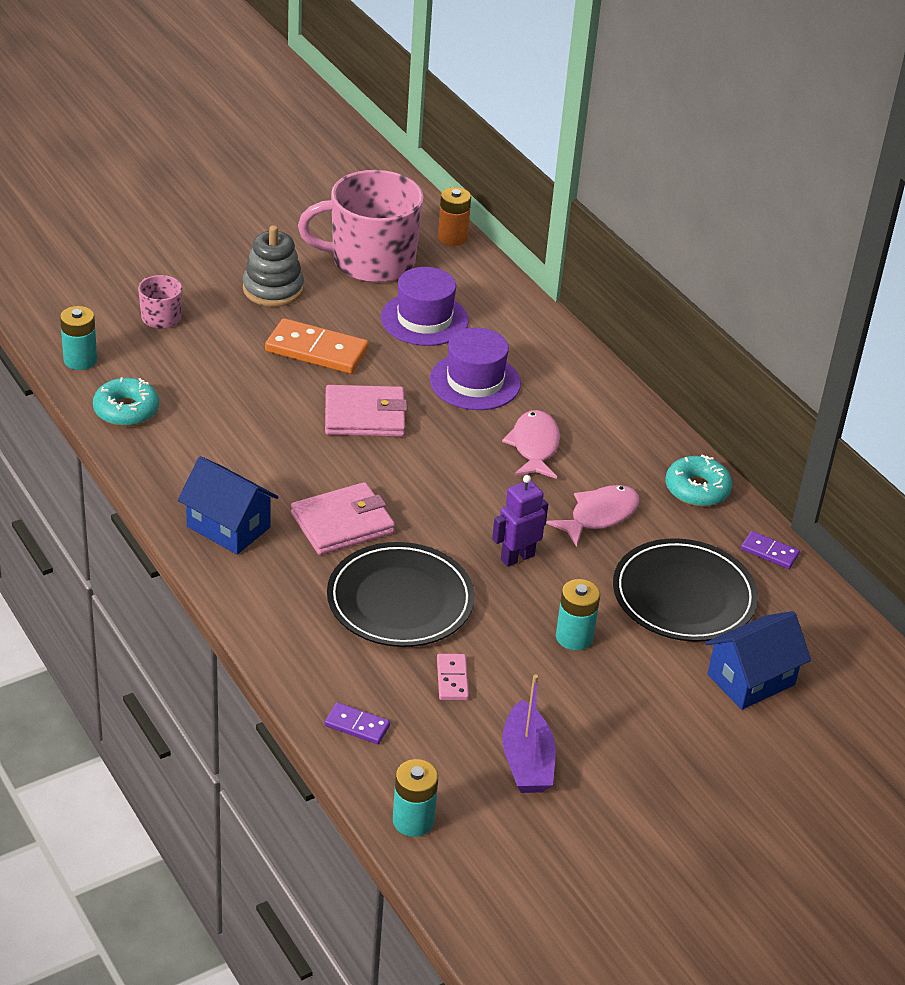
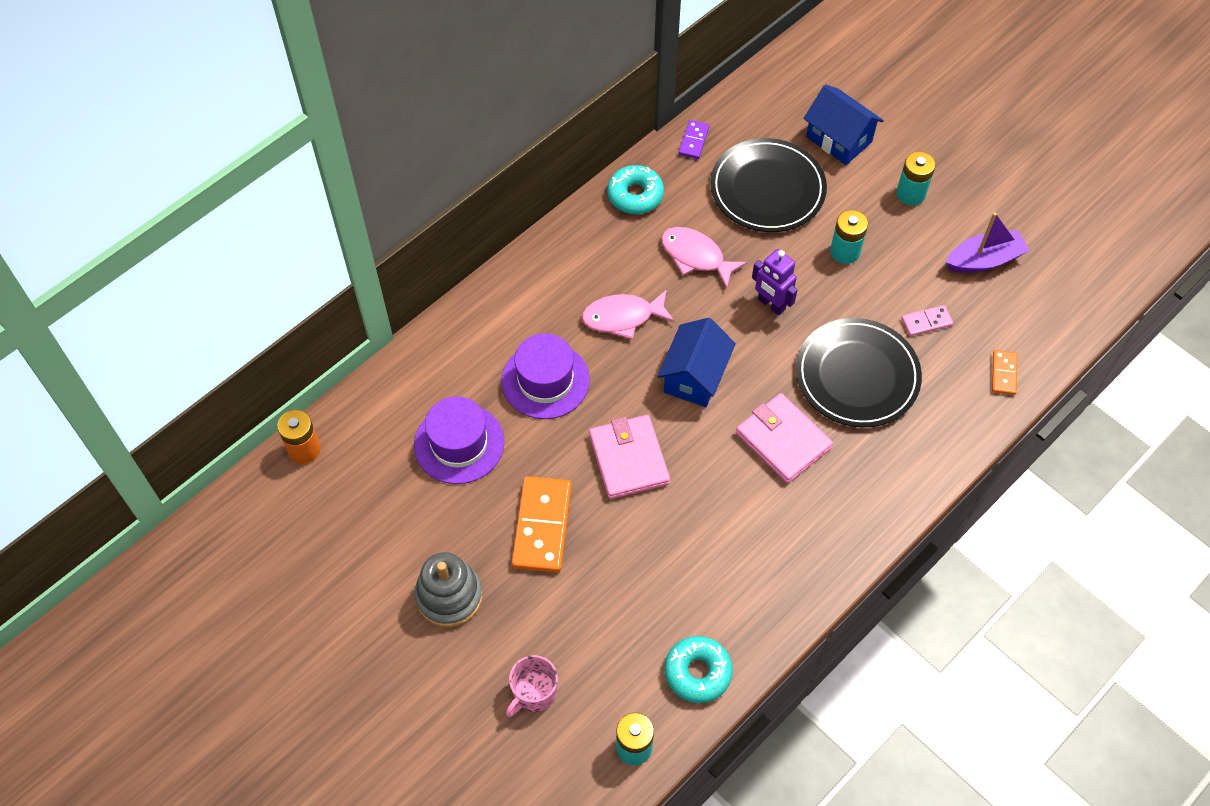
camera: 100 degrees left, 20 degrees up
blue house [178,456,278,555] -> blue house moved to [657,318,736,407]
pink mug [298,170,424,283] -> none
purple domino [325,702,390,744] -> orange domino [992,350,1017,395]
turquoise battery [393,759,438,837] -> turquoise battery moved to [896,151,936,205]

